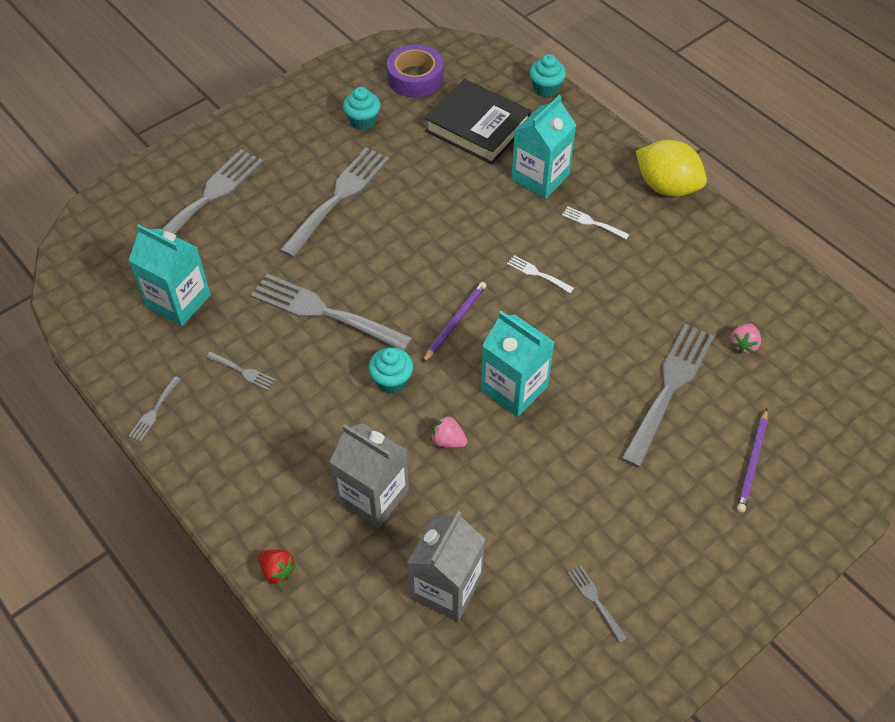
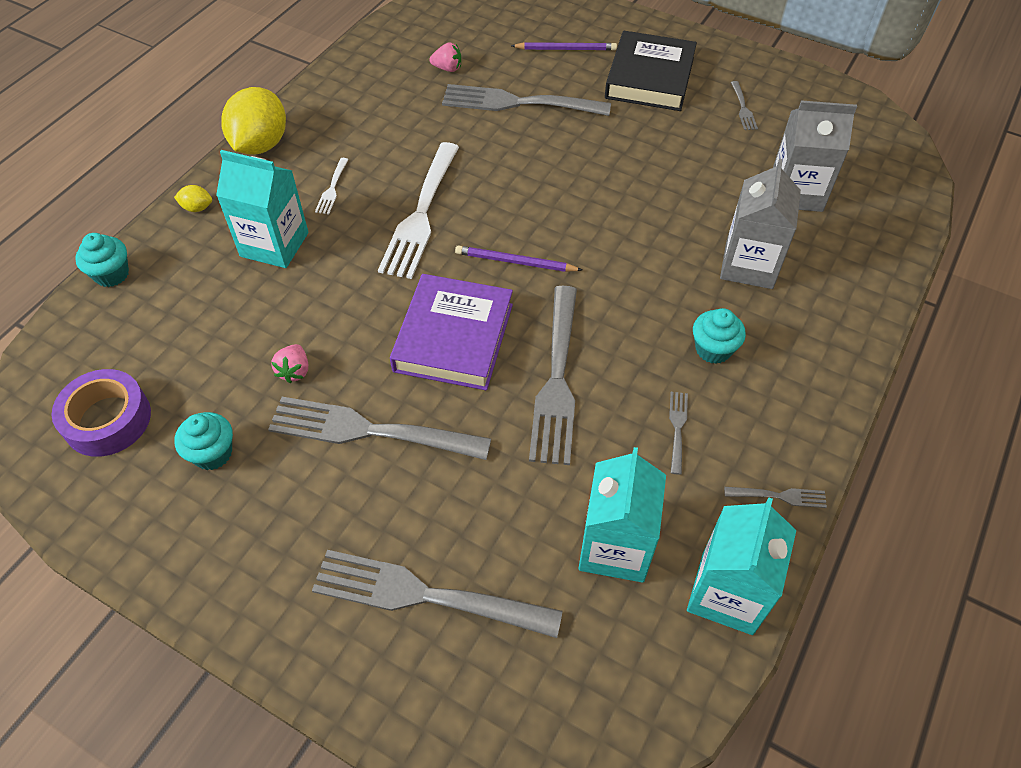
camera: 110 degrees left, 0 degrees up
red strawberry [258,550,296,585] -> none
turquoise cupcake [369,347,413,394] -> turquoise cupcake moved to [693,308,746,364]
black book [425,79,531,164] -> black book moved to [605,31,697,111]
pink strawberry [431,415,467,448] -> pink strawberry moved to [272,344,308,383]
turquoise carton [481,311,554,417] -> turquoise carton moved to [687,498,796,635]
white fork [507,255,574,293] -> white fork [378,142,459,279], size x2.32
grey fork [567,565,627,643] -> grey fork turned 45 degrees counterclockwise [731,81,758,130]
none -> yellow lemon [174,185,212,212]
none -> purple book [390,274,513,391]

